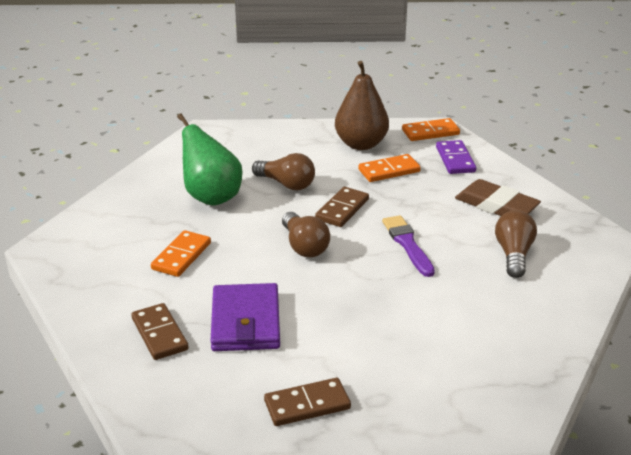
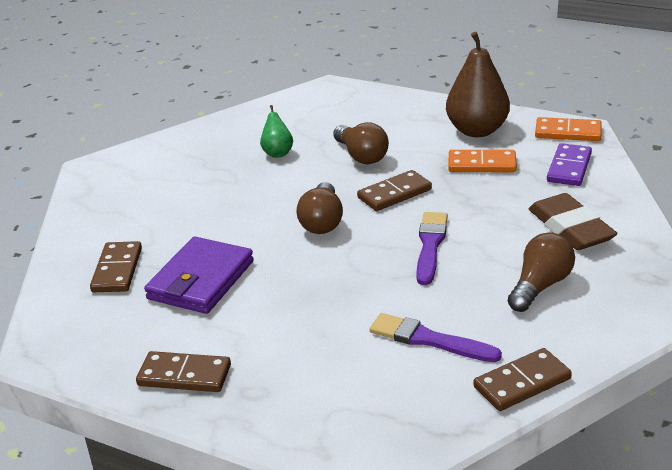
camera: 30 degrees right, 0 degrees up
orange domino [151,230,211,277] -> none
green pear [177,113,242,206] -> green pear [260,105,293,158], size x0.51
none -> purple brush [370,313,502,362]
none -> brown domino [473,348,572,411]

